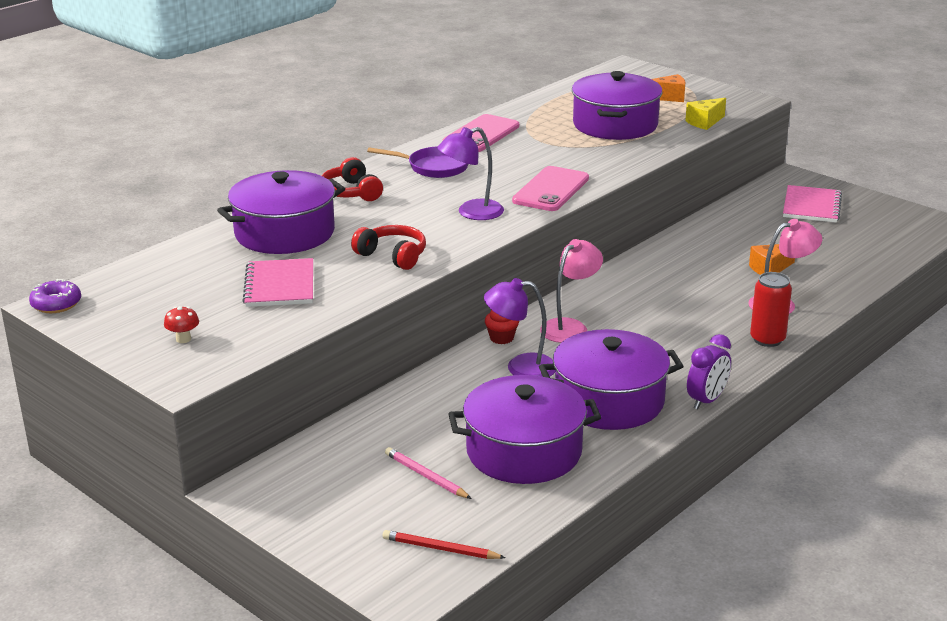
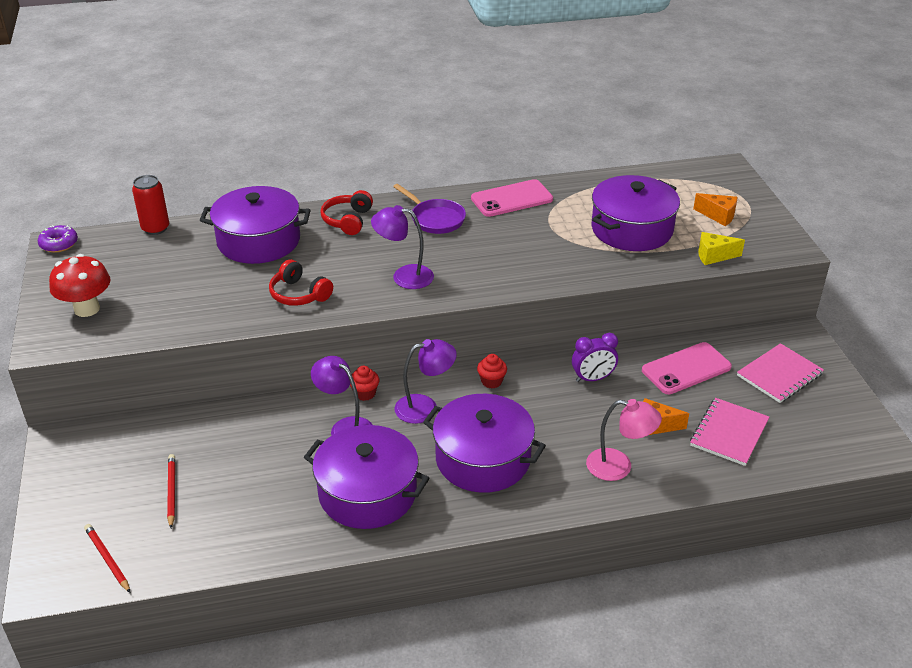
camera: 35 degrees right, 10 degrees up
red mushroom [164,306,199,343] -> red mushroom [49,254,111,317], size x2.12
pink notebook [242,258,313,307] -> pink notebook moved to [690,398,769,466]
red headphones [351,225,426,270] -> red headphones turned 150 degrees clockwise [269,259,333,306]
pink pencil [385,447,472,499] -> red pencil [167,454,175,528]
purple pot [448,375,601,484] -> purple pot moved to [423,394,546,493]
pink phone [512,166,589,211] -> pink phone moved to [642,342,732,394]
pink lamp [540,239,603,343] -> purple lamp [394,339,457,424]
purple clock [687,334,731,409] -> purple clock moved to [572,333,618,382]
red can [750,272,792,347] -> red can moved to [132,175,169,235]
none -> red cupcake [477,354,507,388]

